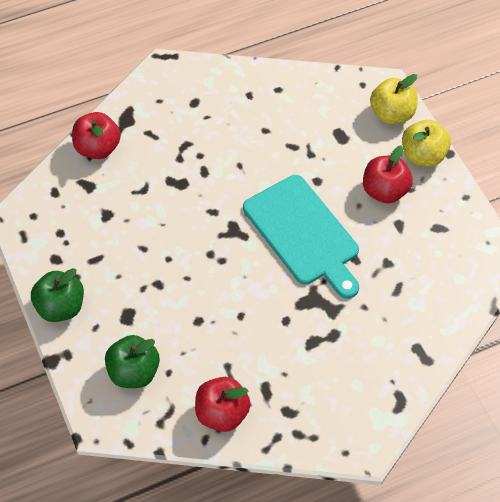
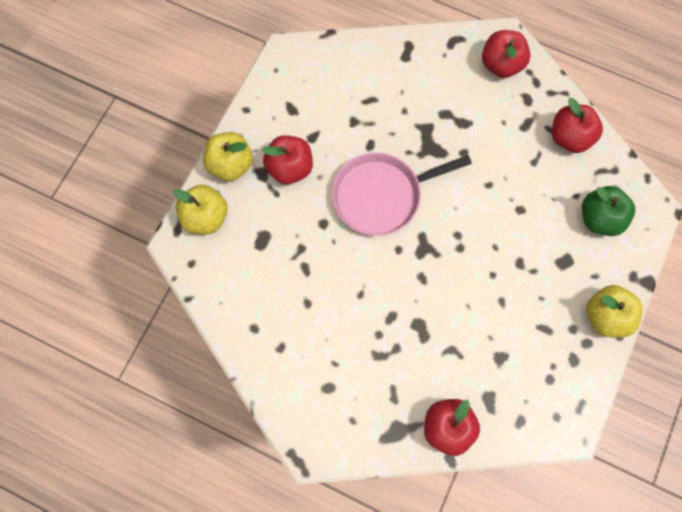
camera: 130 degrees left, 15 degrees up
green apple [31,268,84,322] -> yellow apple [587,285,643,338]
turquoise cutting board [243,175,359,299] -> pink pan [332,152,472,236]
none -> red apple [482,30,531,78]

